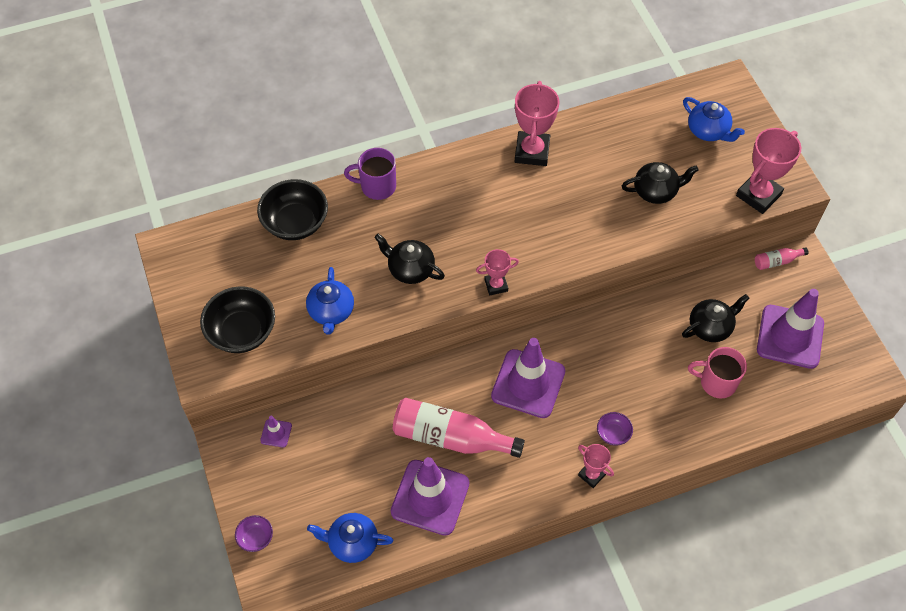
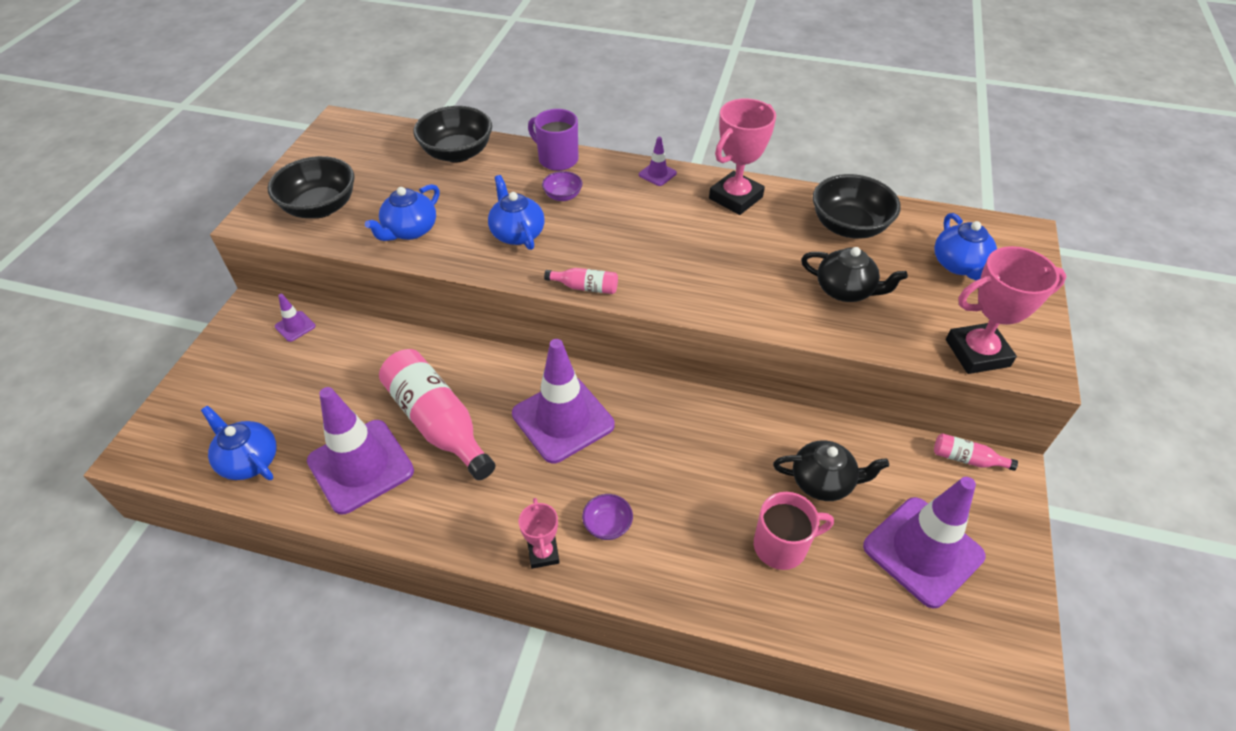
camera: 35 degrees right, 10 degrees down
purple bowl [235,515,273,552] -> purple bowl moved to [542,171,583,201]
black teapot [375,234,445,284] -> blue teapot [488,175,545,250]
pink trophy [476,249,519,295] -> pink bottle [544,268,618,294]
pink mug [688,347,747,399] -> pink mug turned 120 degrees clockwise [754,492,834,570]
none -> purple traffic cone [639,137,677,186]
none -> black bowl [813,174,901,239]

